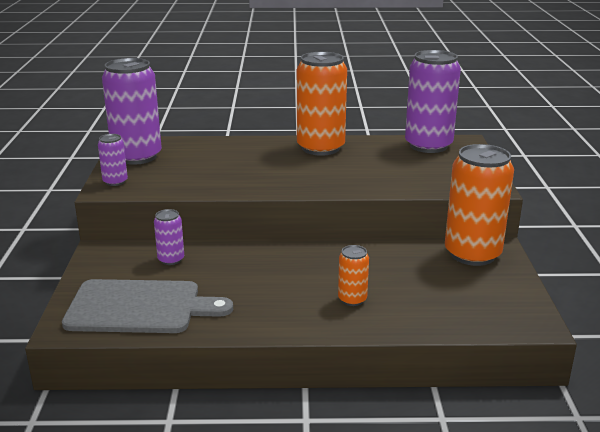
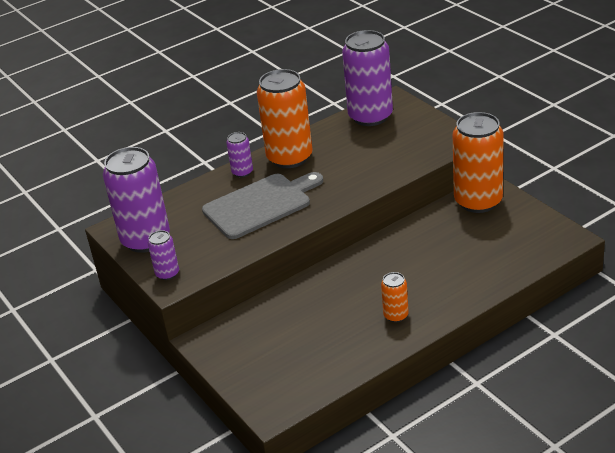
camera: 30 degrees left, 10 degrees up
grey cutting board [62,279,233,333] -> grey cutting board moved to [202,172,323,239]
purple can [154,209,184,265] -> purple can moved to [226,132,253,177]
orange can [338,245,369,306] -> orange can moved to [381,272,409,322]

